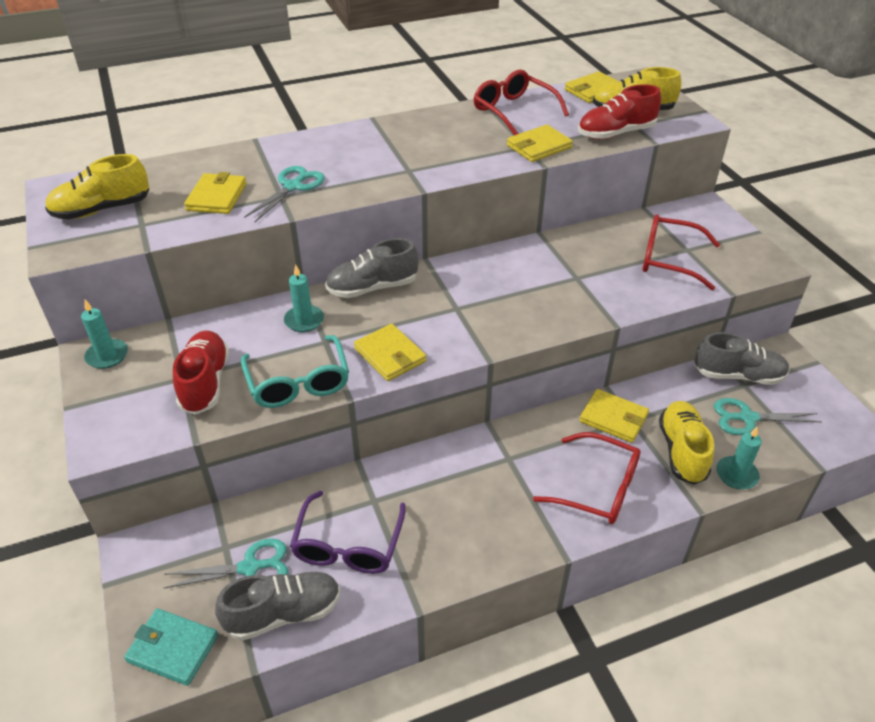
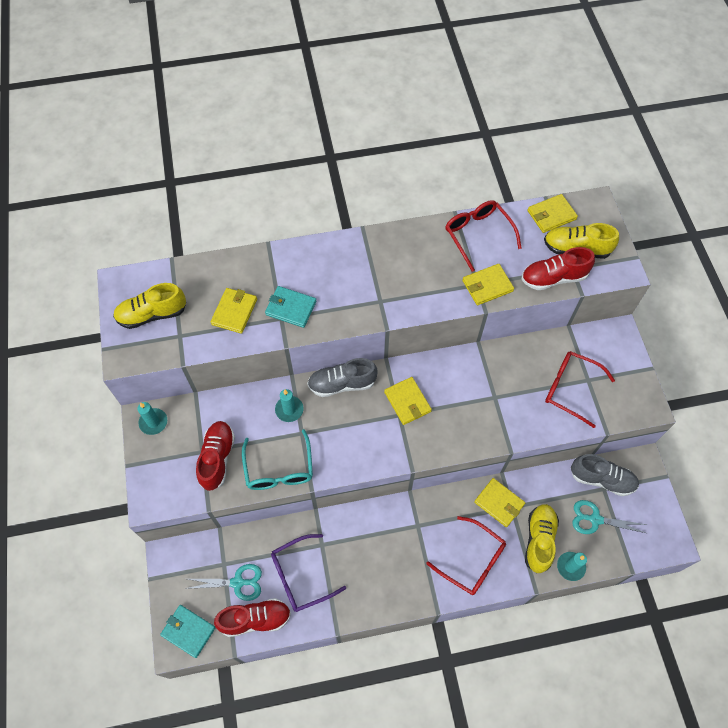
camera: 10 degrees right, 20 degrees up
grey shoe [215,571,341,641] -> red shoe [214,598,291,637]
turquoise scissors [244,166,325,222] -> turquoise wallet [265,286,316,328]
purple glasses [290,491,406,574] -> purple glasses turned 45 degrees clockwise [271,534,346,612]
yellow wallet [354,324,426,381] -> yellow wallet moved to [384,377,432,425]

